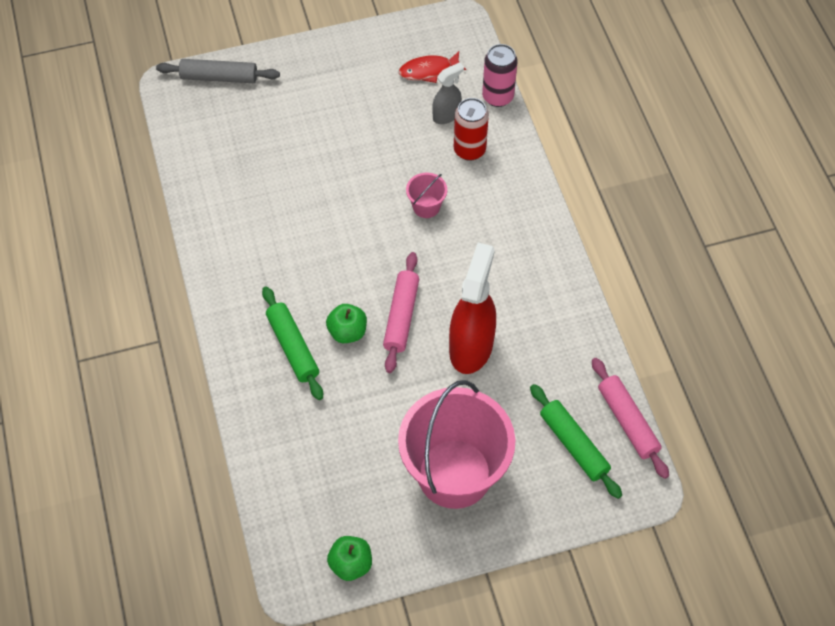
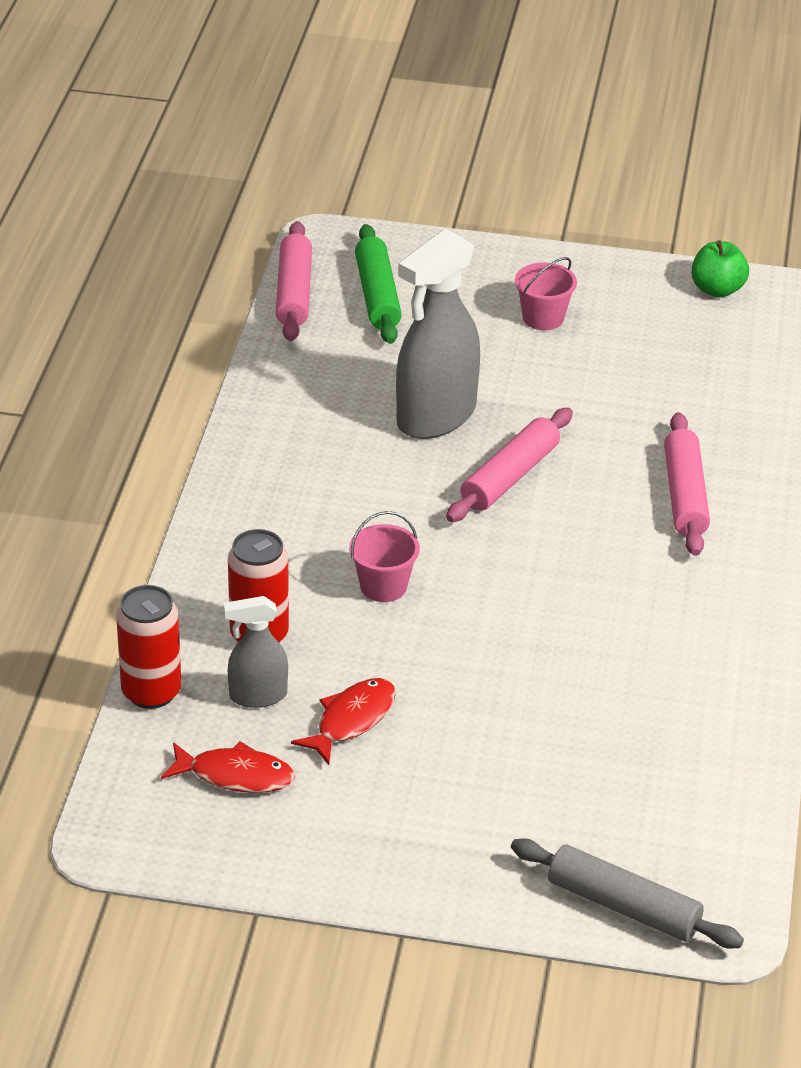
camera: 155 degrees left, 20 degrees down
green rolling pin [262,286,323,400] -> pink rolling pin [664,412,710,556]
green apple [326,304,367,343] -> none
pink bucket [398,380,515,509] -> pink bucket [515,257,577,330], size x0.41
red spray bottle [449,243,496,374] -> grey spray bottle [396,229,480,439]
pink can [482,44,518,107] -> red can [116,585,181,709]
none -> red fish [291,678,396,765]

